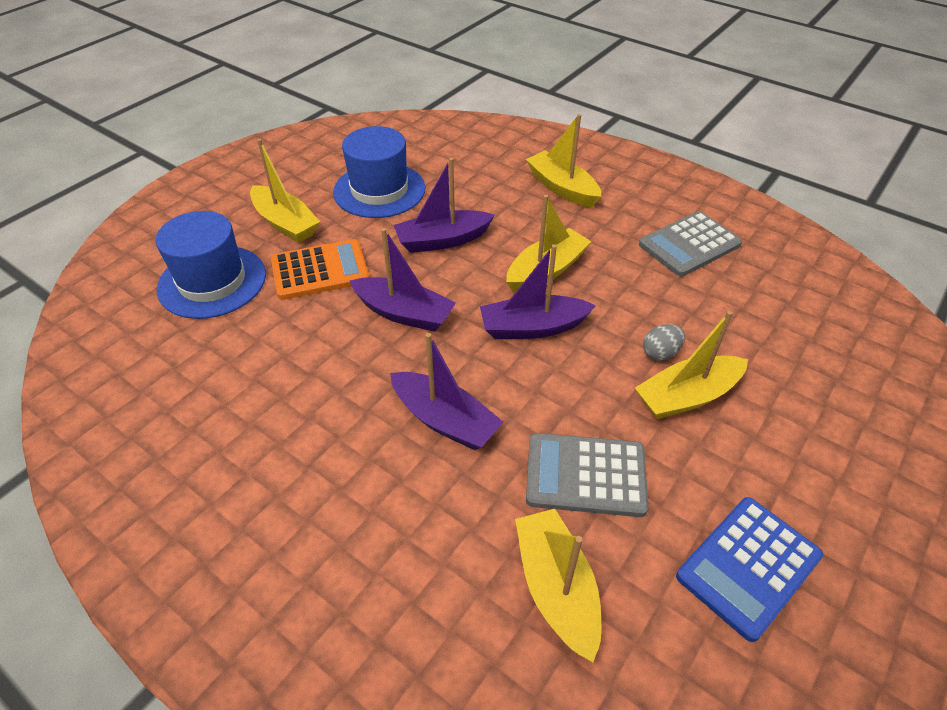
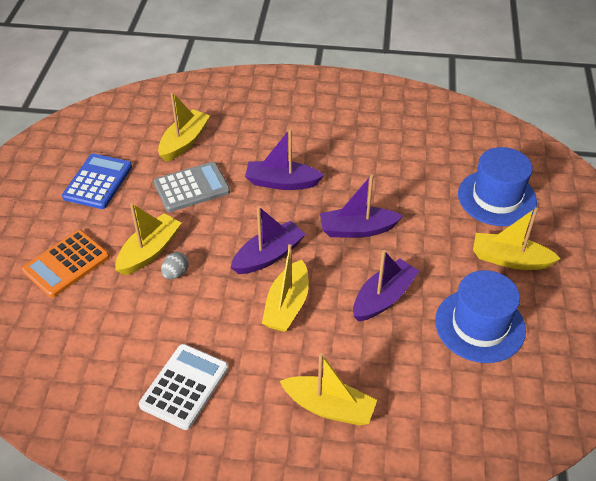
camera: 150 degrees right, 0 degrees up
orange calculator [271,239,369,300] -> orange calculator moved to [22,230,110,298]
yellow boat [515,509,601,662] -> yellow boat turned 105 degrees counterclockwise [158,92,210,162]
grey calculator [639,211,742,277] -> white calculator [139,344,228,430]

